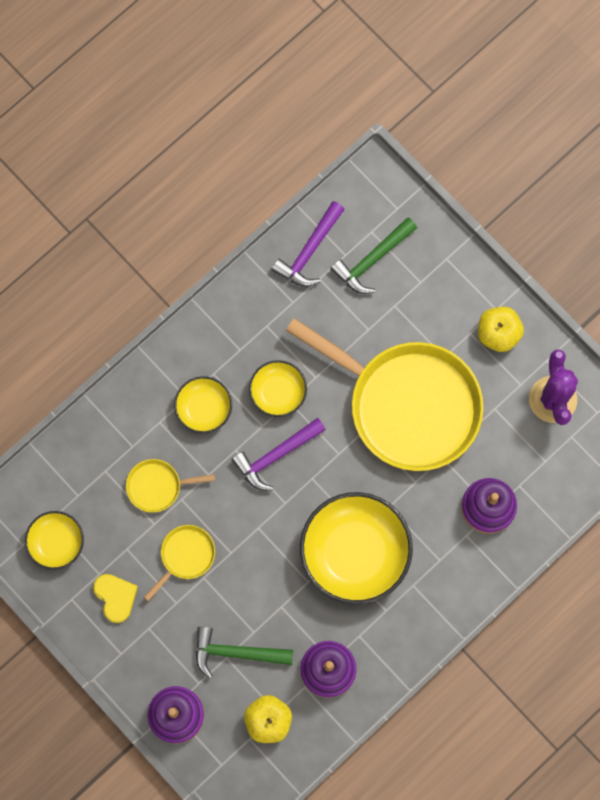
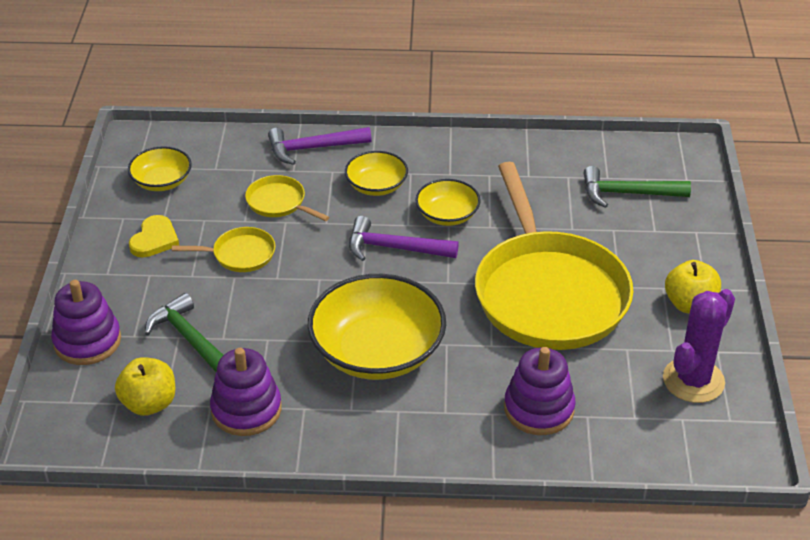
camera: 45 degrees right, 35 degrees down
purple hammer [271,201,345,287] -> purple hammer moved to [268,127,372,165]

